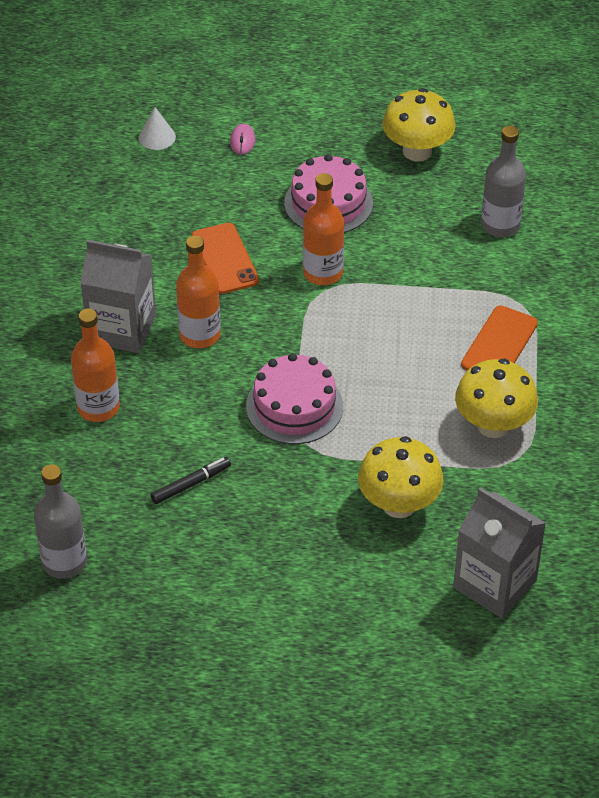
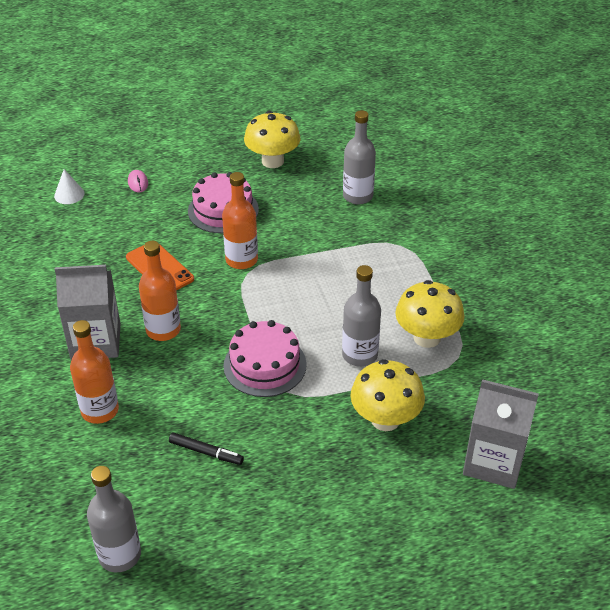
camera: 20 degrees left, 5 degrees down
black marker [151,457,231,504] -> black marker turned 75 degrees clockwise [169,432,244,465]
orange phone [461,305,538,370] -> none
none -> grey bottle [342,265,381,367]

